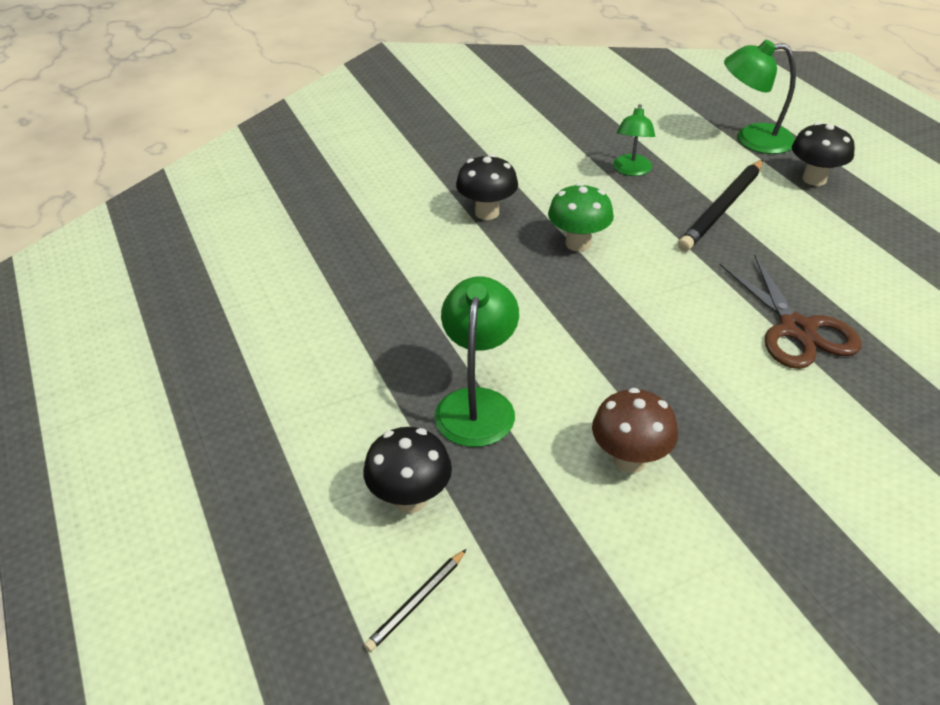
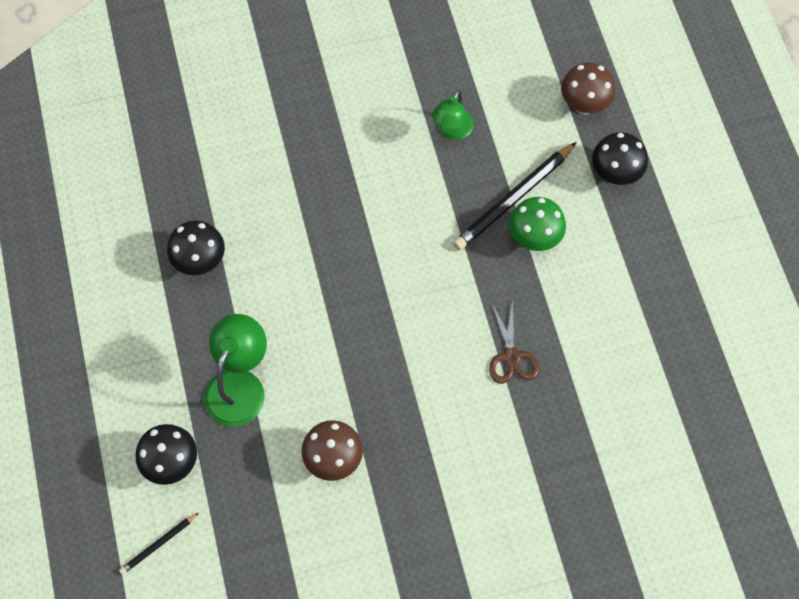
camera: 10 degrees right, 25 degrees up
black mushroom [456,154,518,220] -> black mushroom moved to [167,220,225,275]
green mushroom [548,183,614,252] -> green mushroom moved to [509,197,566,251]
brown scissors [720,254,861,369] -> brown scissors [489,299,539,384], size x0.64
green lamp [724,39,796,154] -> brown mushroom [561,62,616,114]

